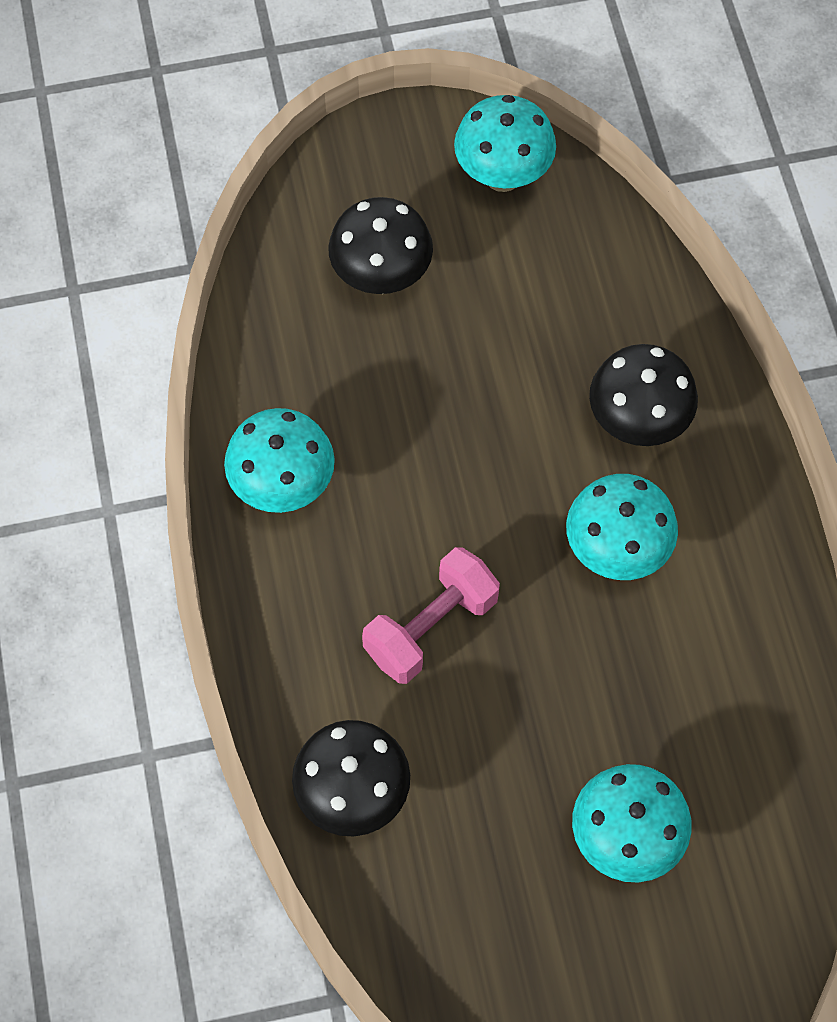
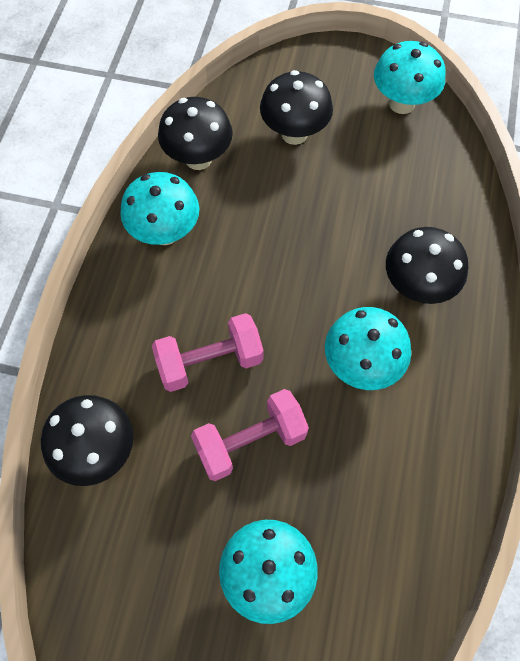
camera: 25 degrees right, 0 degrees up
none -> black mushroom [158,97,233,170]
none -> pink dumbbell [191,389,309,481]

